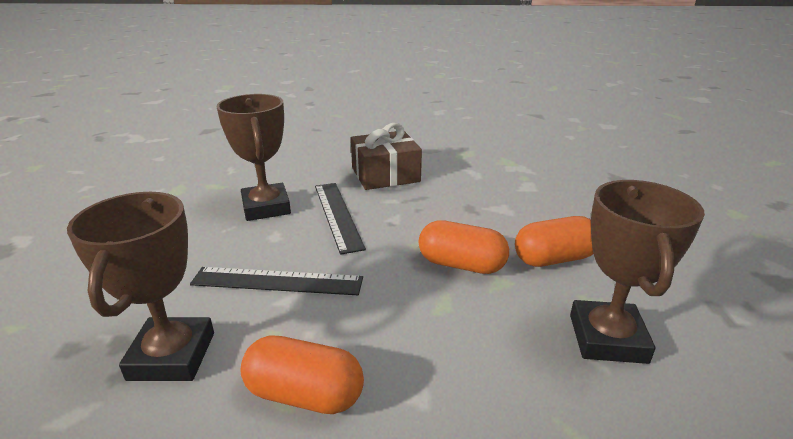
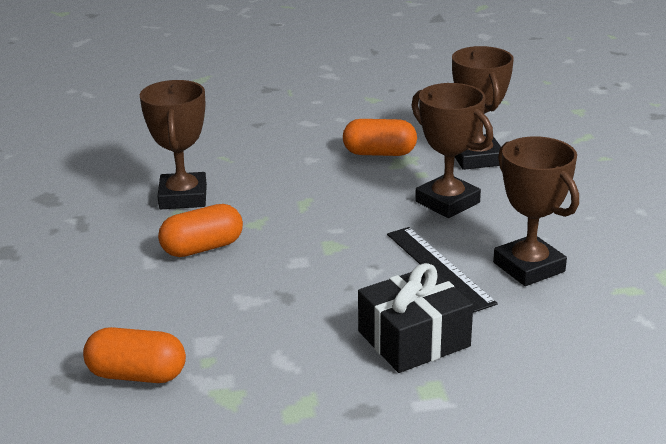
camera: 170 degrees right, 0 degrees up
black ruler [190,267,363,295] -> brown trophy [411,83,493,218]
brown gift [351,123,422,190] -> black gift [358,263,473,373]
orange capsule [419,220,509,274] -> orange capsule moved to [83,327,186,383]

